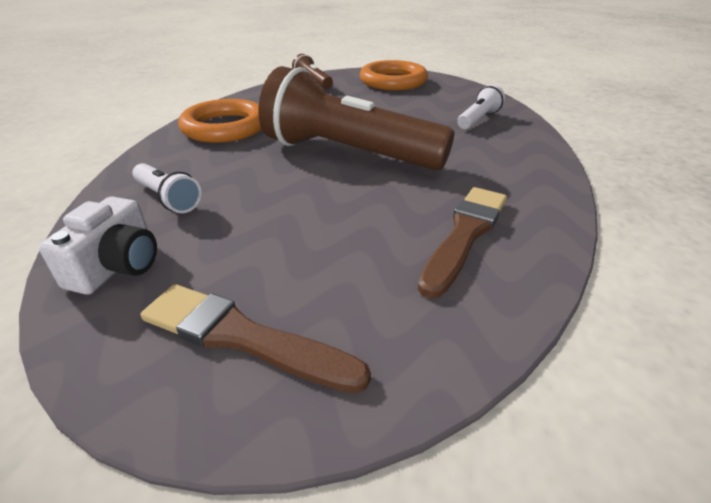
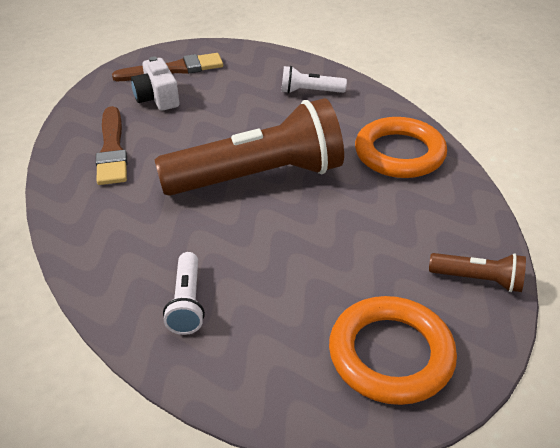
camera: 140 degrees right, 5 degrees up
white camera [39,196,157,295] -> white camera moved to [131,57,180,111]

